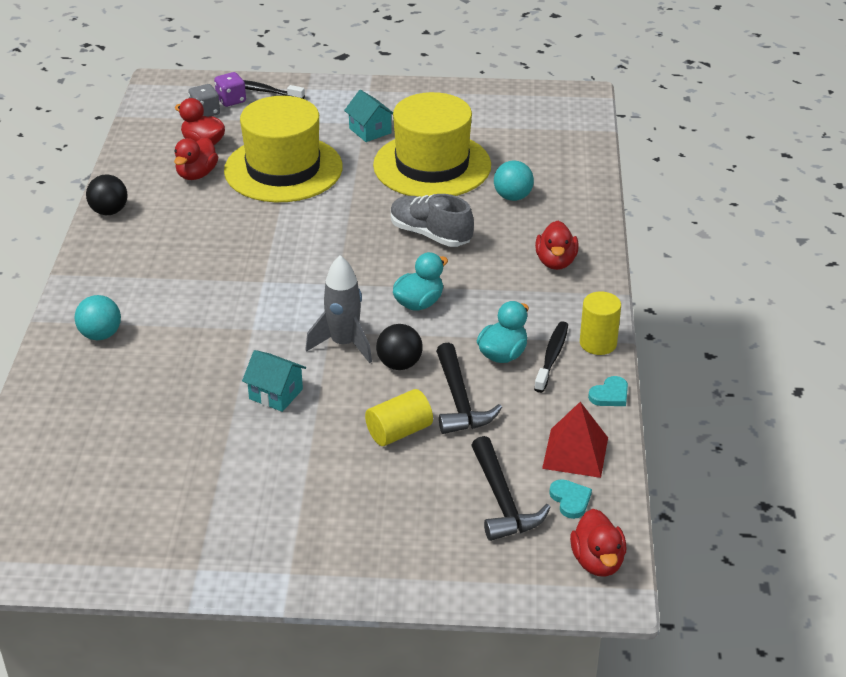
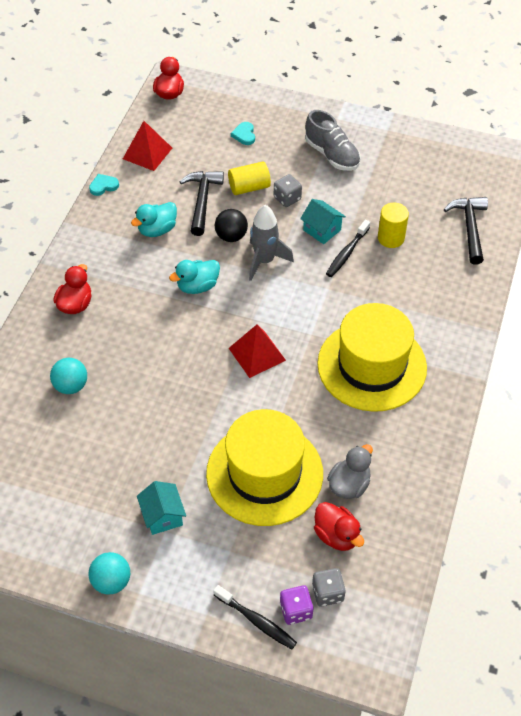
camera: 165 degrees left, 15 degrees up
turquoise ball [75,295,121,340] -> turquoise ball moved to [89,552,130,595]
black ball [86,174,127,215] -> none
red duck [174,137,218,180] -> grey duck [327,444,373,499]
yellow hat [373,92,491,197] -> yellow hat moved to [317,303,427,412]
grey shoe [391,194,474,247] -> grey shoe moved to [305,110,361,171]
black hammer [471,436,551,541] -> black hammer moved to [444,197,488,265]
black toothbrush [534,321,568,393] -> black toothbrush moved to [326,220,370,277]
turquoise heart [549,479,592,519] -> turquoise heart moved to [231,122,255,145]
yellow cylinder [580,292,621,355] -> yellow cylinder moved to [378,203,409,248]
none -> red pyramid [229,325,286,378]
none -> grey dice [274,174,302,207]

